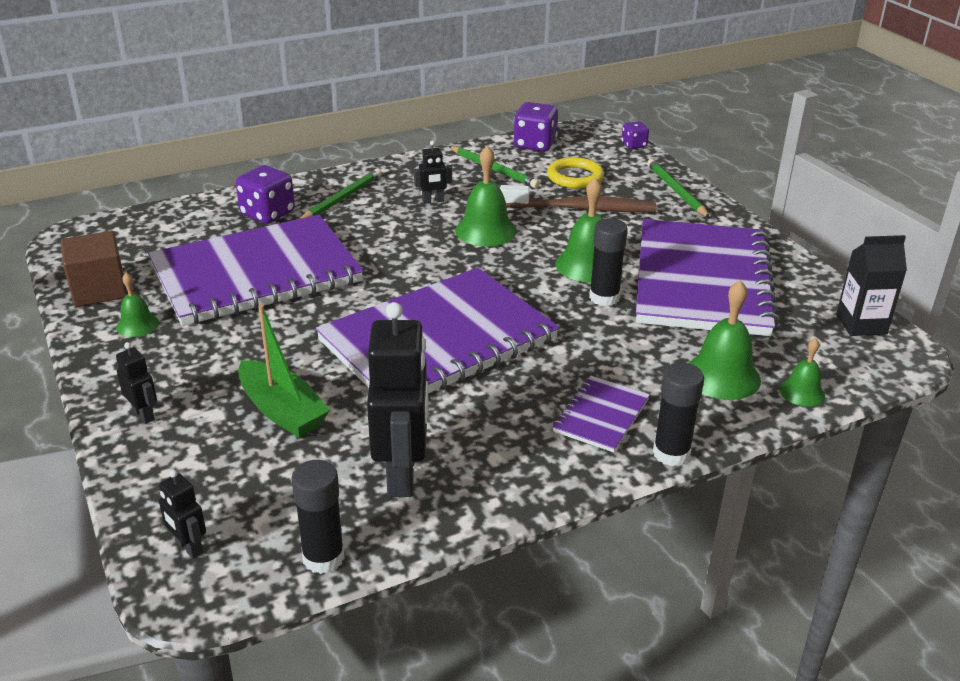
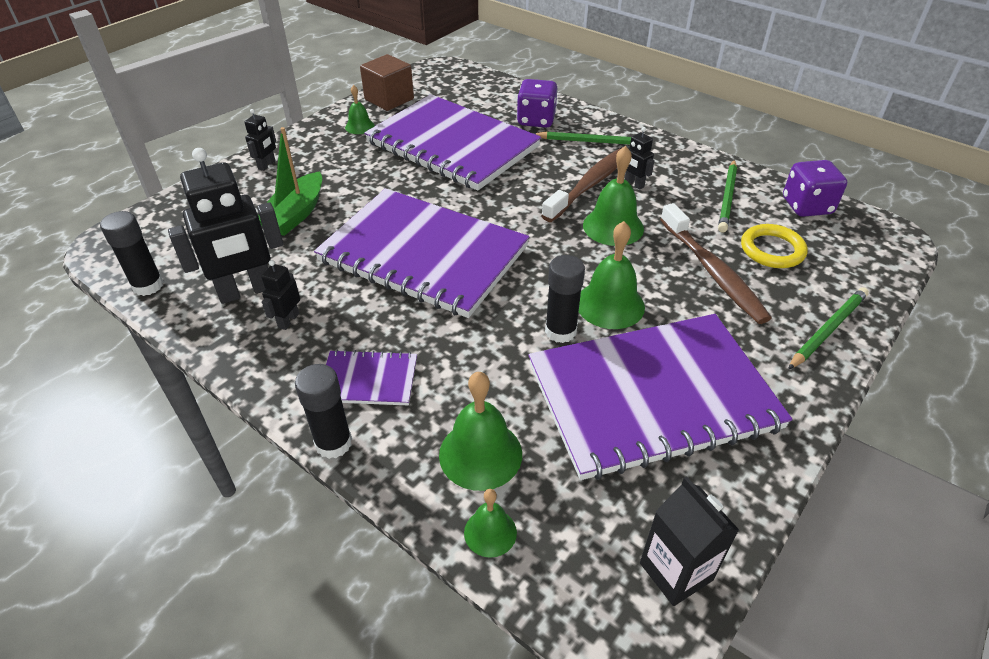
camera: 65 degrees right, 10 degrees up
black robot [159,470,206,559] -> black robot moved to [261,260,300,330]
purple dice [621,121,649,149] -> none
none -> brown toothbrush [541,147,623,222]

